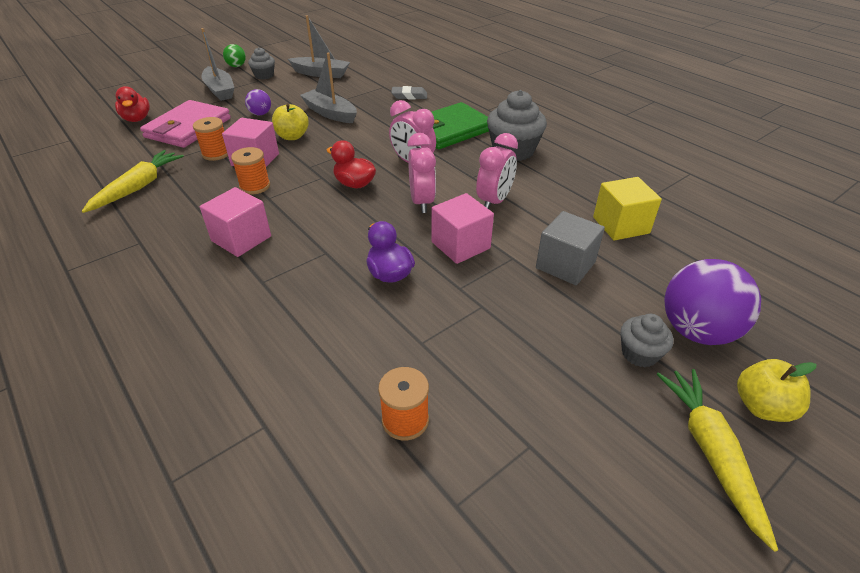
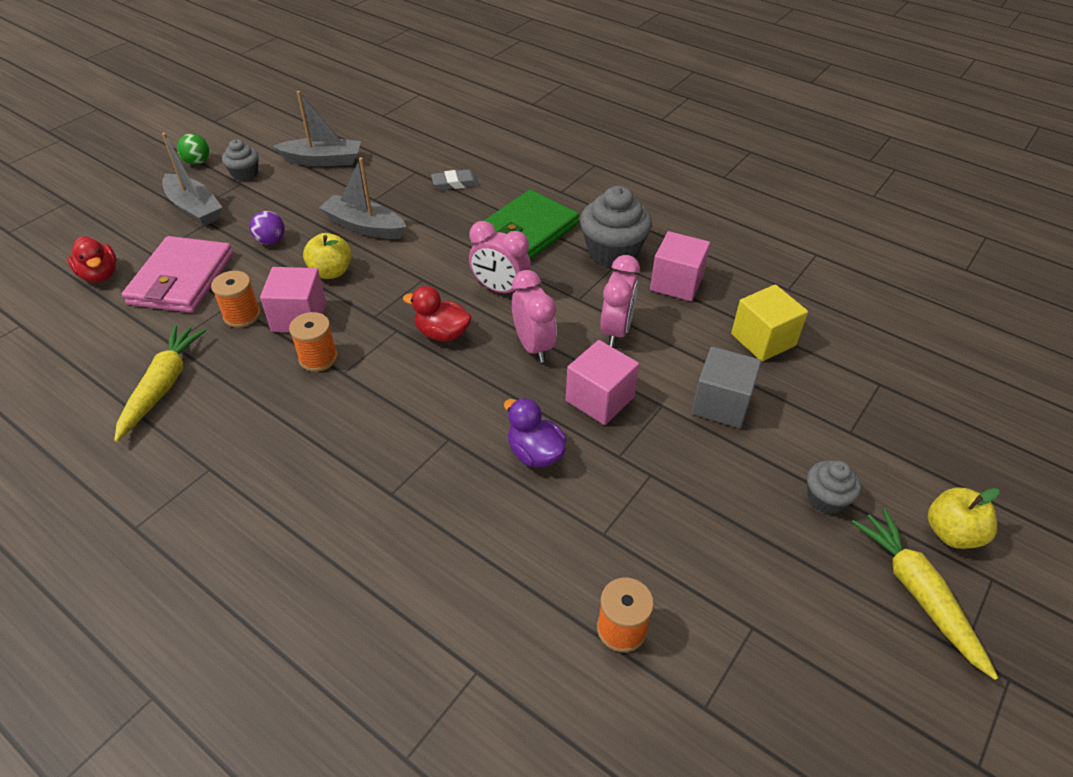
camera: 15 degrees left, 5 degrees up
pink cube [200,187,271,257] -> pink cube moved to [650,231,710,301]
purple ball [664,259,761,345] -> none

